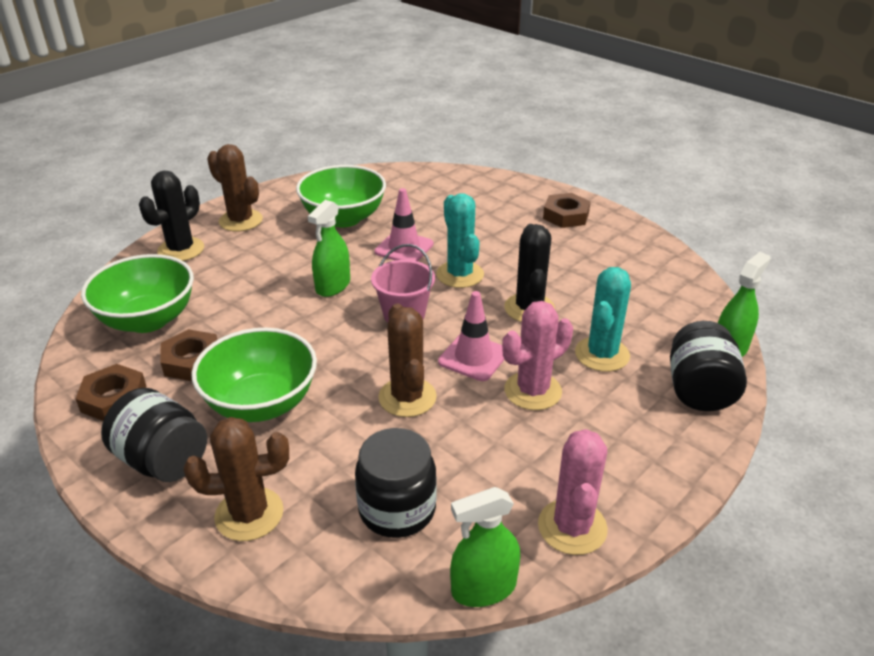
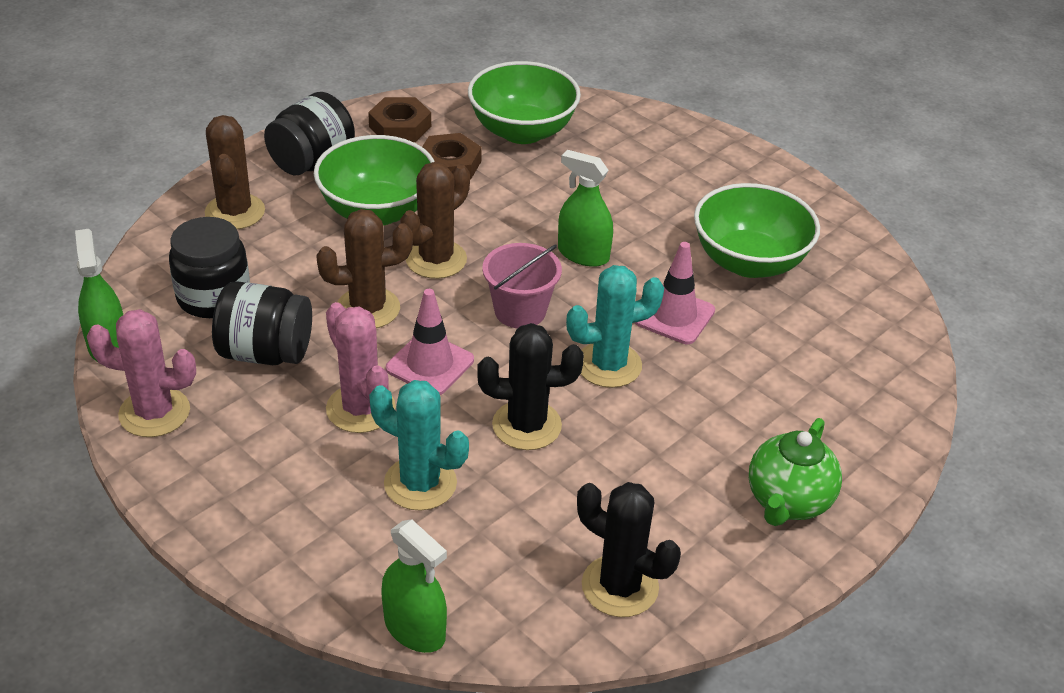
camera: 90 degrees right, 5 degrees up
black cactus [139,171,204,261] -> black cactus moved to [577,482,681,617]
brown cactus [207,144,263,231] -> brown cactus moved to [400,162,470,279]
brown nut [543,193,591,228] -> green teapot [749,418,842,526]
black jar [670,321,747,411] -> black jar moved to [212,281,312,365]

